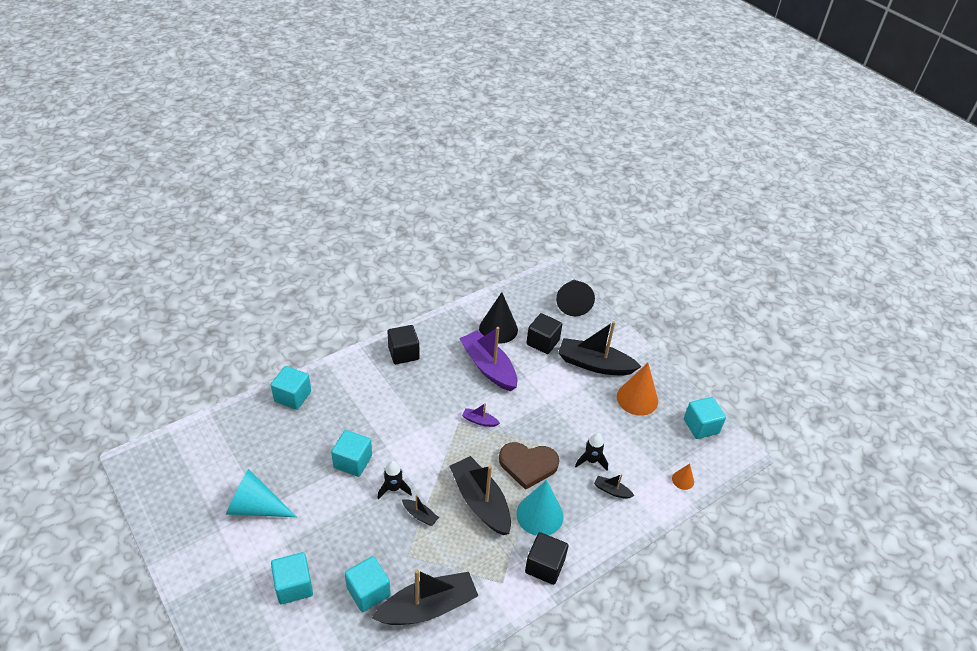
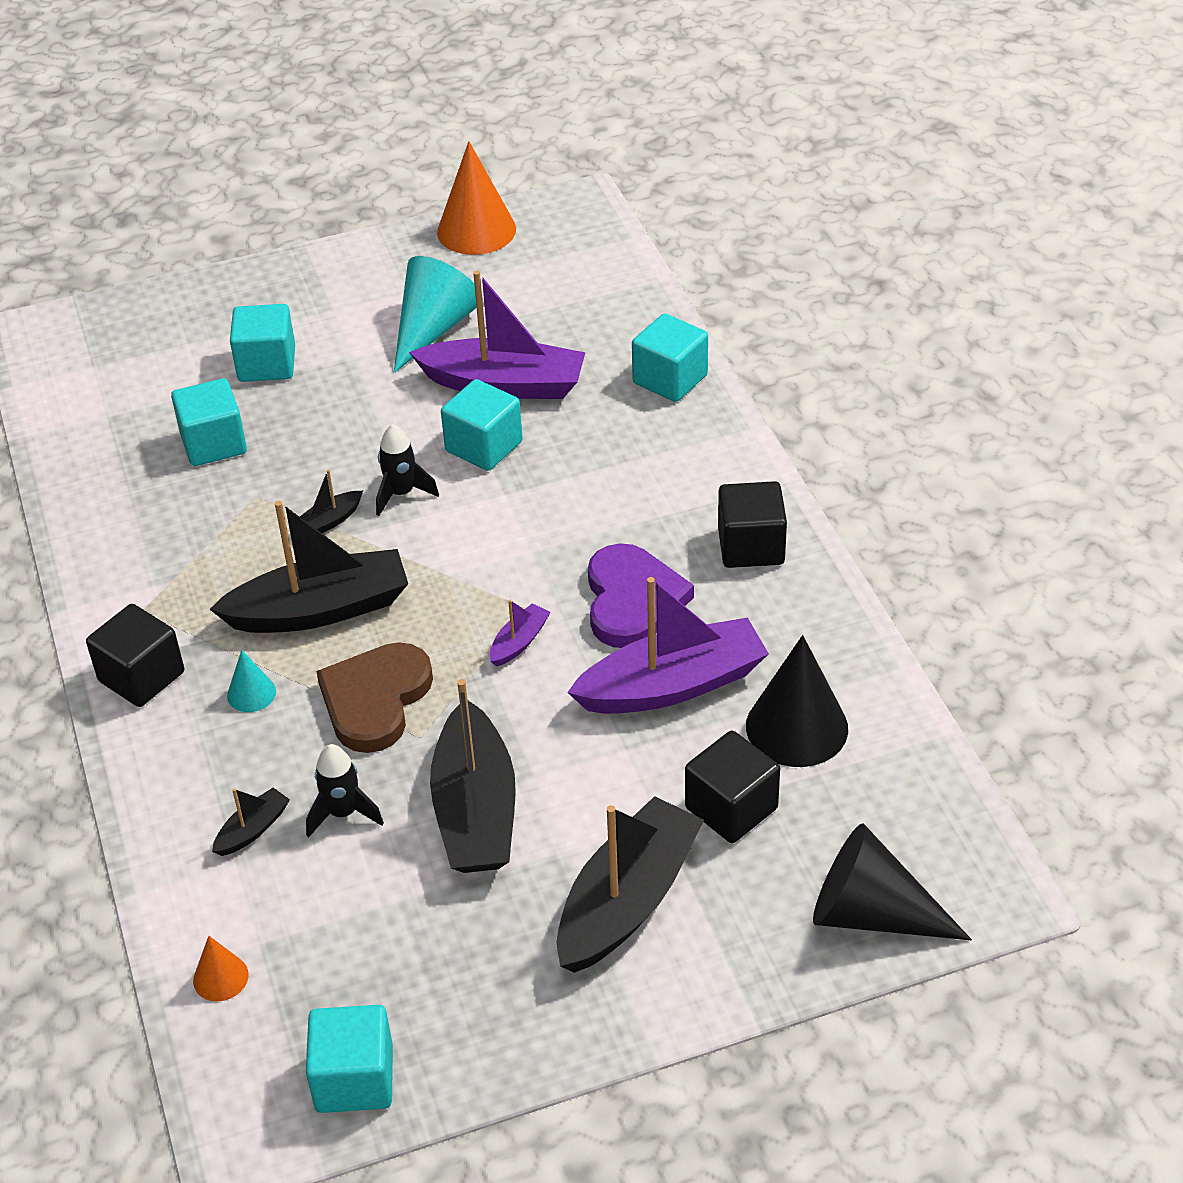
camera: 110 degrees right, 0 degrees up
black boat [372,570,478,625] -> black boat moved to [430,679,516,873]
turquoise cone [516,480,564,536] -> turquoise cone [227,650,276,712], size x0.49
orange cone [617,363,658,416] -> orange cone moved to [437,141,516,255]
none -> purple boat [409,270,585,399]
none -> purple heart [588,543,694,648]

